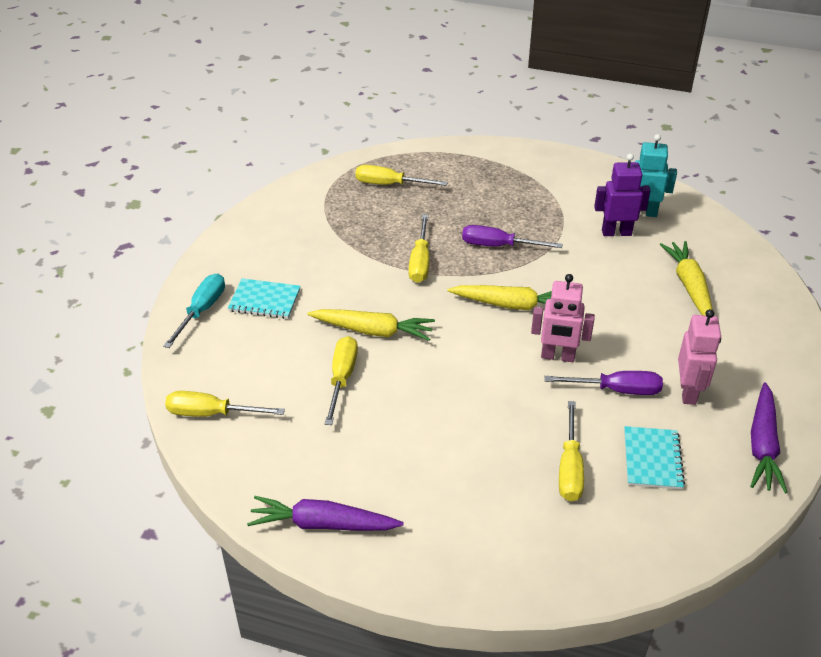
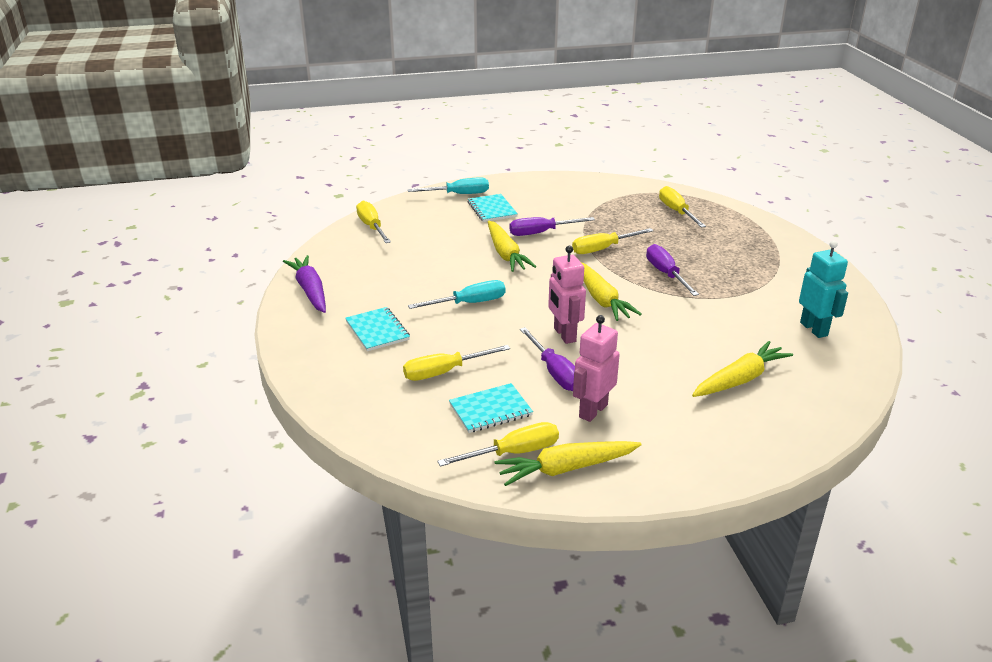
camera: 60 degrees right, 10 degrees down
yellow screwdriver [325,336,358,425] -> yellow screwdriver moved to [437,422,559,467]
purple robot [594,154,651,236] -> none
pink robot [678,309,721,405] -> pink robot turned 150 degrees clockwise [573,315,620,422]
purple carrot [750,382,788,494] -> yellow carrot [494,441,642,486]
none -> turquoise notebook [345,307,410,351]
none -> turquoise screwdriver [408,280,505,309]
none -> purple screwdriver [509,217,595,236]

